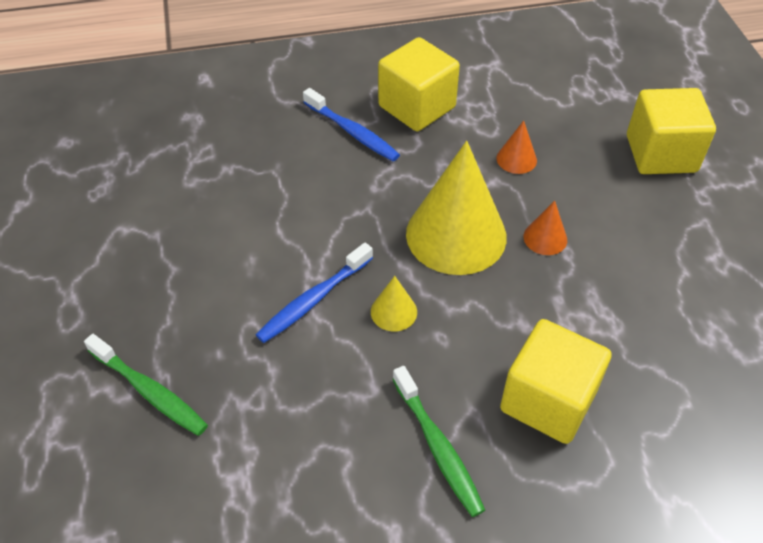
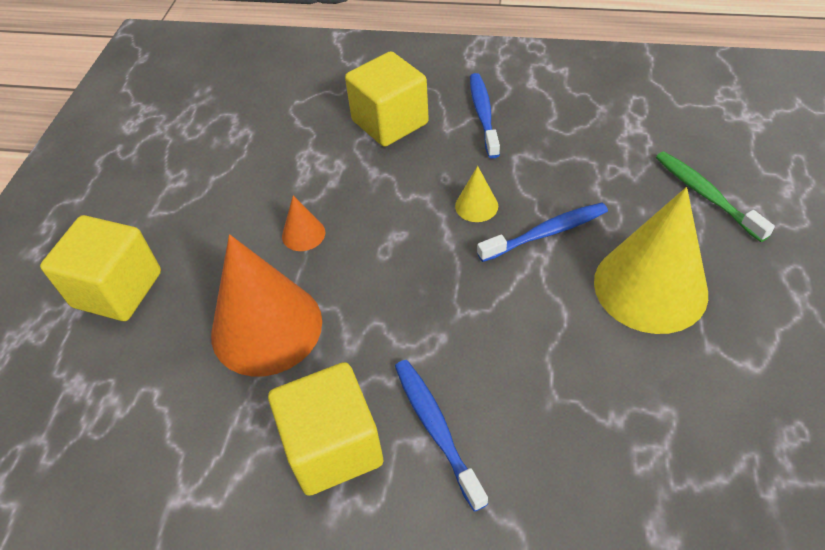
camera: 155 degrees left, 0 degrees up
green toothbrush [392,366,485,517] -> blue toothbrush [470,73,500,159]
yellow cone [406,141,507,275] -> yellow cone moved to [594,187,708,334]
orange cone [496,120,537,174] -> orange cone [211,234,322,376], size x2.31

